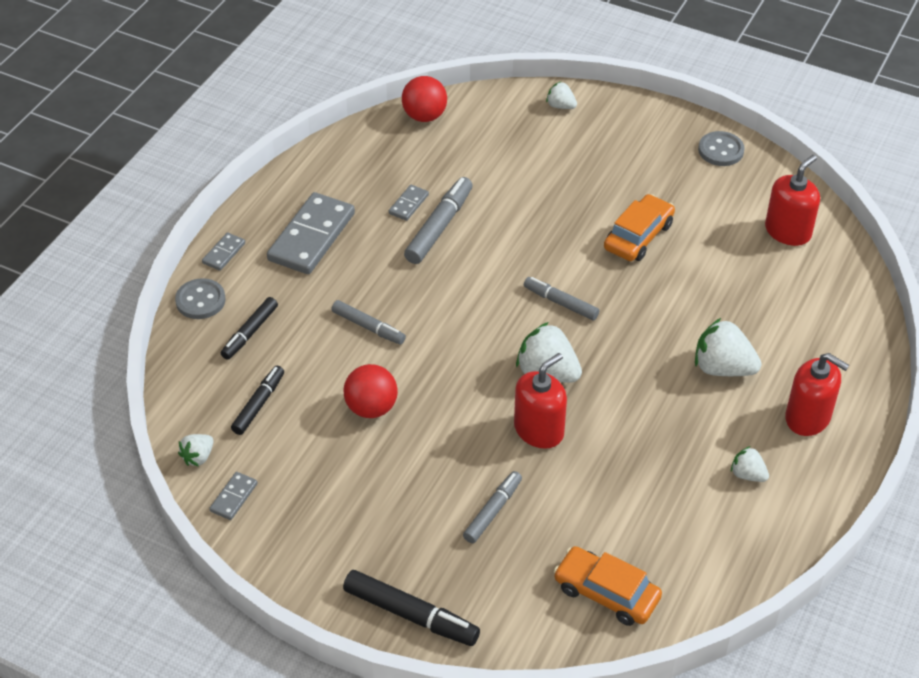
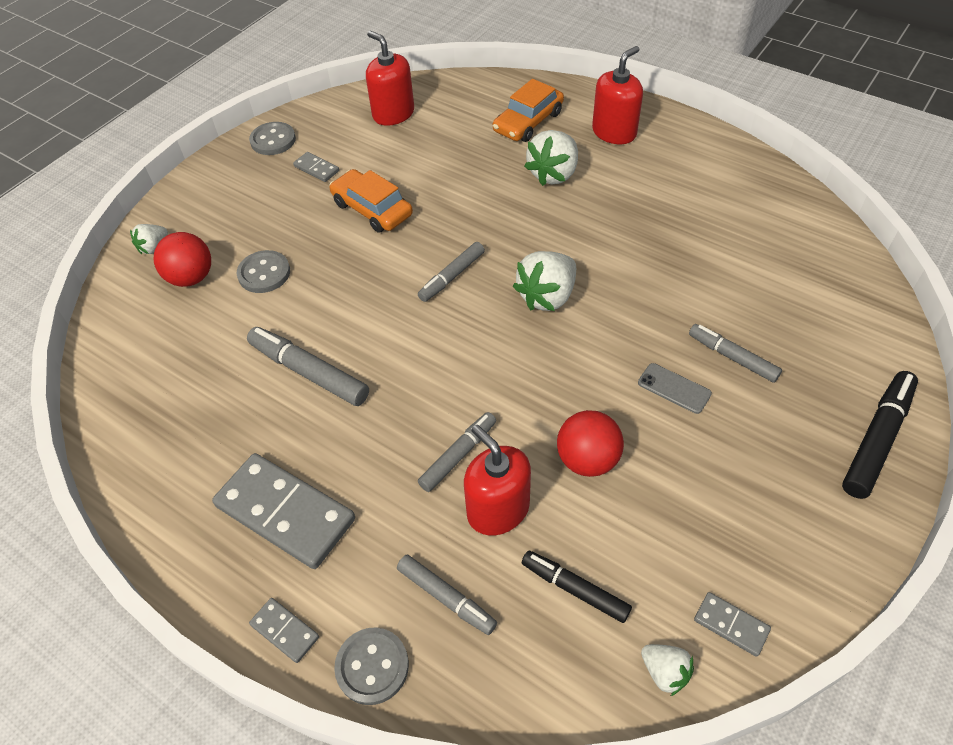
camera: 80 degrees left, 5 degrees up
black marker [221,297,278,360] -> grey marker [397,555,497,635]
grey domino [389,185,429,221] -> grey domino moved to [293,152,339,182]
red ball [402,76,447,122] -> red ball moved to [154,232,211,287]
red soap dispenser [514,353,567,449] -> red soap dispenser moved to [464,425,531,536]
orange car [554,546,662,626] -> orange car moved to [493,79,564,142]
white strawberry [731,446,769,482] -> none
none -> grey button [237,250,290,293]
none -> grey phone [638,363,712,414]

